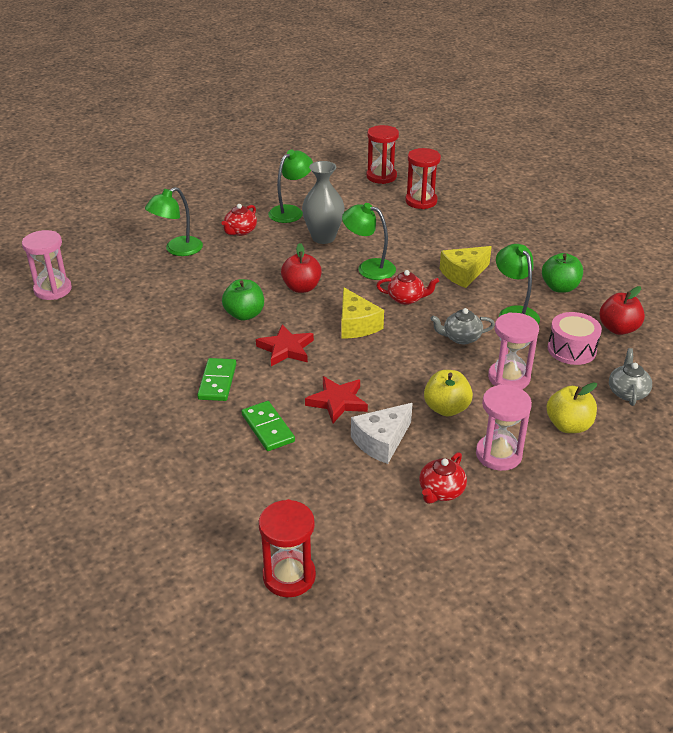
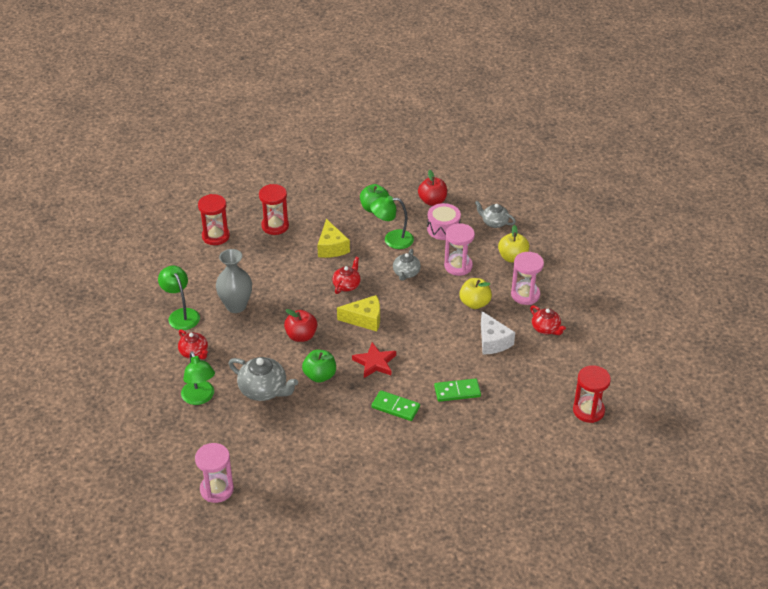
camera: 70 degrees left, 5 degrees up
red star [305,376,368,423] -> none
green lamp [342,203,396,280] -> none
red hourglass [367,125,399,184] -> red hourglass moved to [259,184,289,235]
none -> grey teapot [228,357,298,401]

